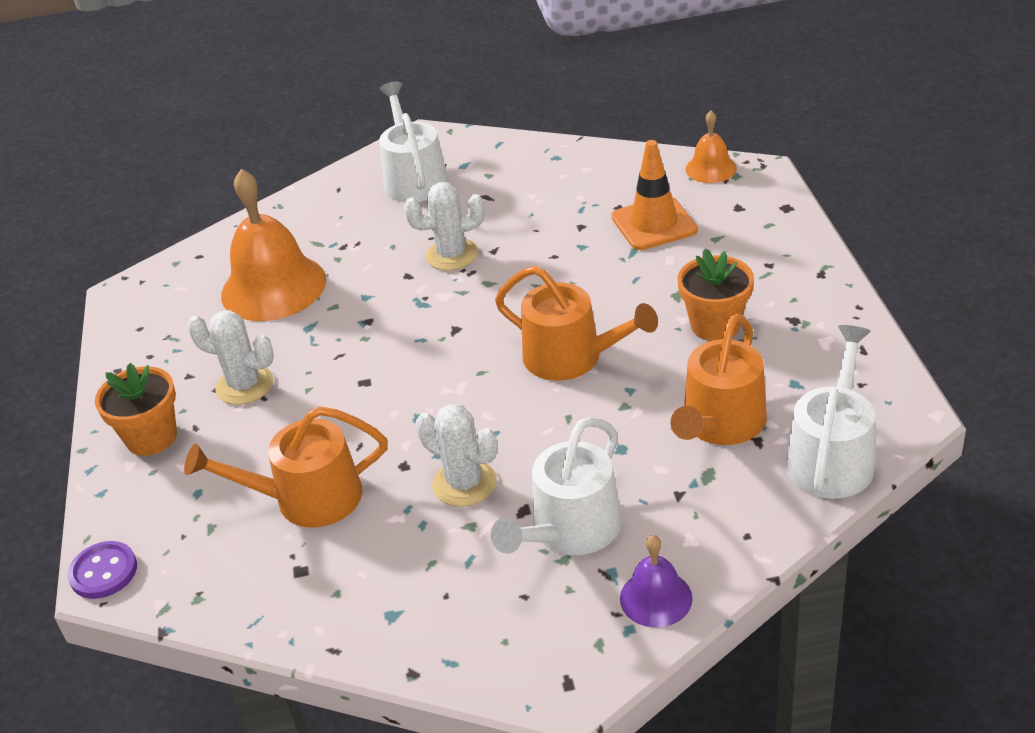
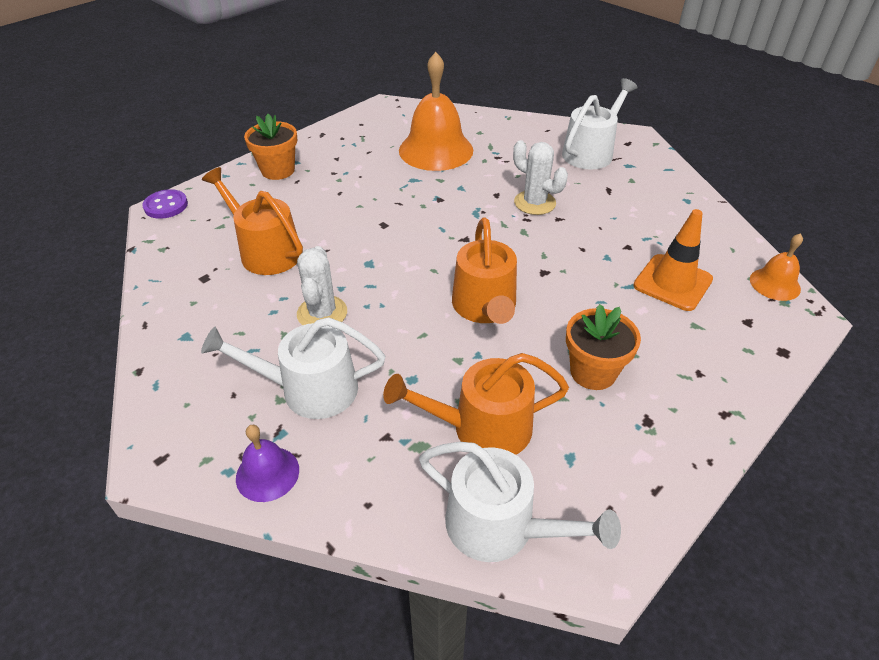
camera: 50 degrees right, 5 degrees up
white cactus [187,310,274,405] -> none
white watering can [786,325,875,499] -> white watering can turned 45 degrees clockwise [419,442,621,562]

